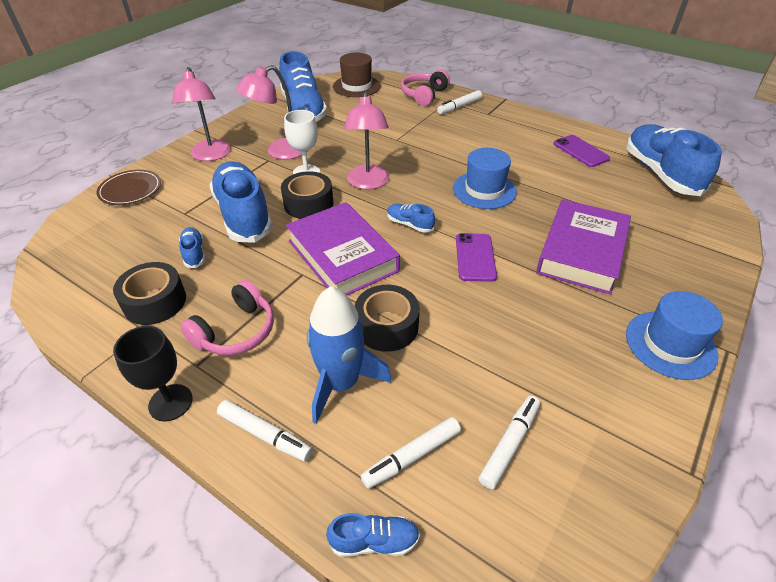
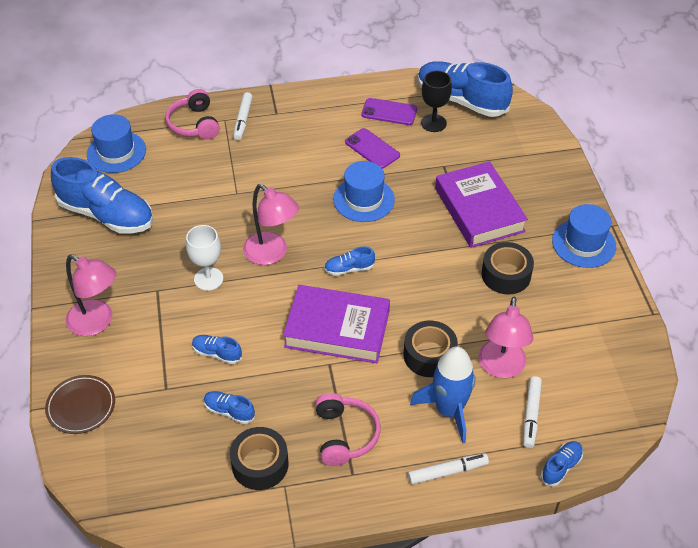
camera: 45 degrees left, 5 degrees up
black goblet [113,326,193,421] -> black goblet moved to [421,71,452,132]
blue shoe [209,161,273,243] -> blue shoe [192,335,242,364], size x0.44
pink lamp [236,65,302,160] -> pink lamp moved to [478,296,533,378]
black tape [281,171,333,219] -> black tape moved to [481,242,534,294]
brown hat [333,53,381,97] -> blue hat [87,114,146,173]
purple phone [456,233,497,282] -> purple phone moved to [345,128,400,169]
white marker [479,396,540,489] -> none

